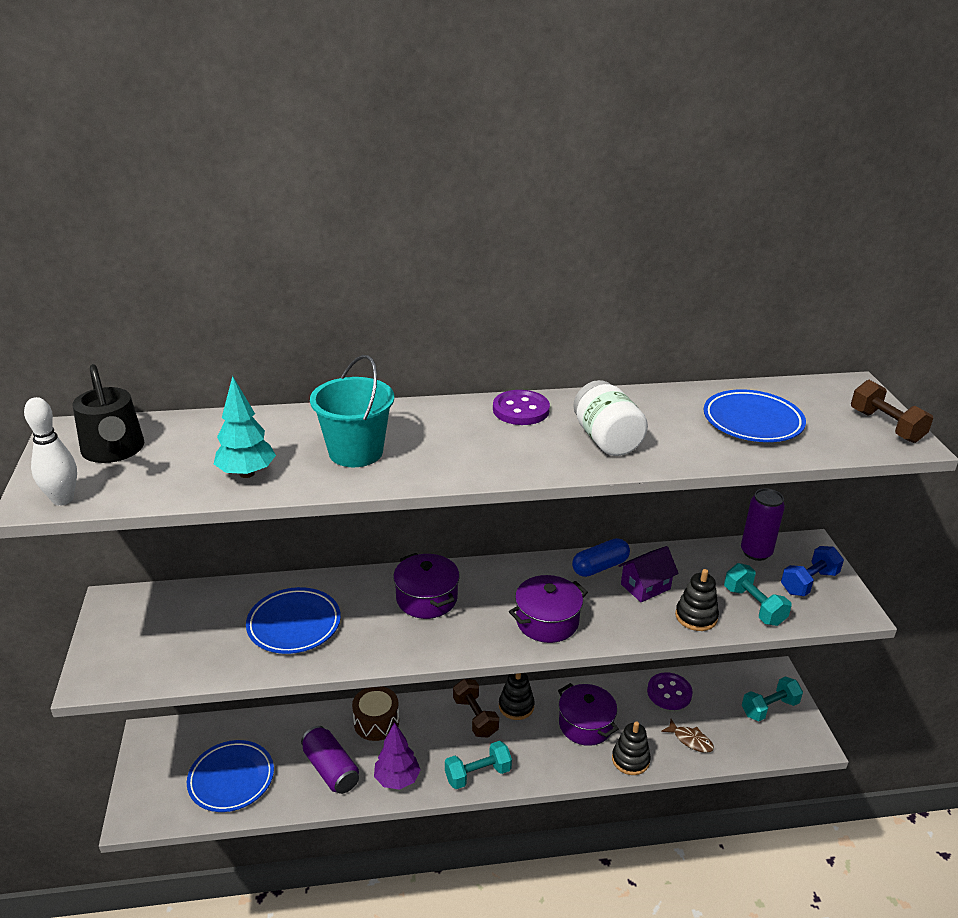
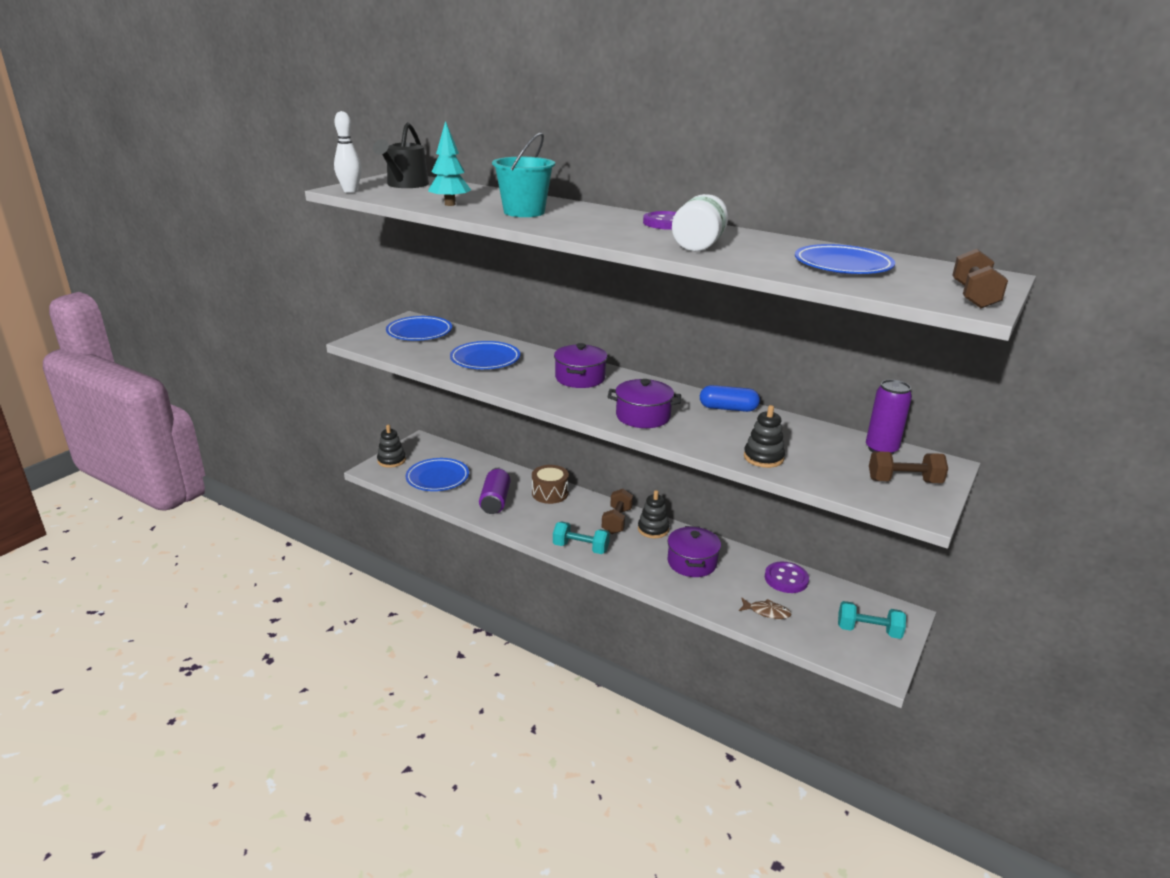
camera: 40 degrees right, 5 degrees down
purple tree [374,722,421,790] -> none
black stacking toy [612,721,651,775] -> black stacking toy moved to [377,425,406,468]
purple house [618,546,679,602] -> none
brown fish [661,719,714,753] -> brown fish turned 60 degrees counterclockwise [739,598,792,619]
turquoise dumbbell [724,563,792,626] -> none
blue dumbbell [781,546,844,596] -> brown dumbbell [869,451,948,483]
none -> blue plate [386,316,452,341]

